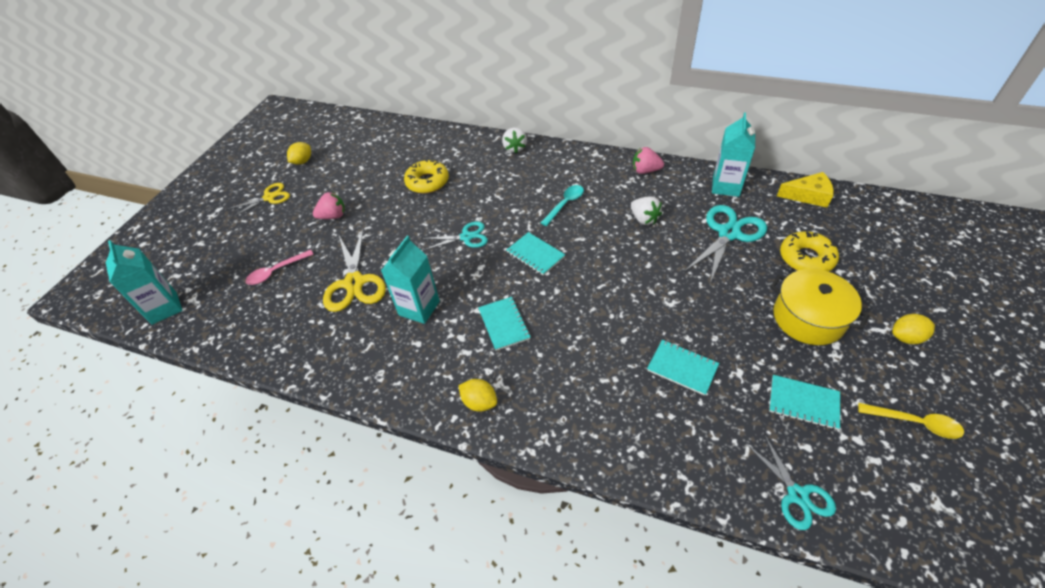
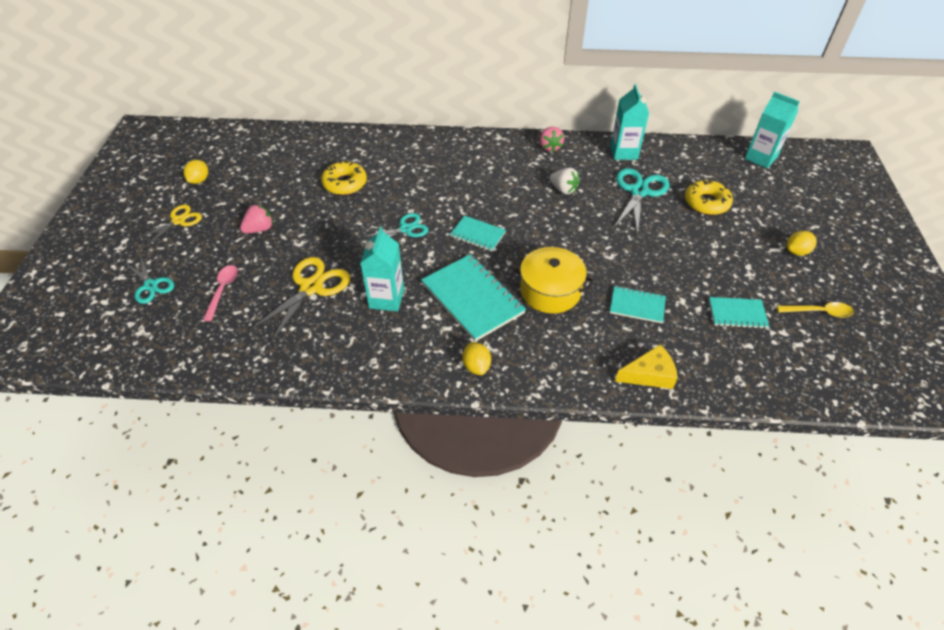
camera: 20 degrees left, 0 degrees up
turquoise carton [106,240,182,325] -> turquoise carton moved to [745,92,800,168]
pink spoon [246,250,314,285] -> pink spoon turned 150 degrees clockwise [203,265,238,321]
yellow scissors [323,229,386,312] -> yellow scissors turned 120 degrees counterclockwise [248,257,350,344]
yellow lemon [458,379,497,411] -> yellow lemon turned 60 degrees clockwise [462,342,491,375]
turquoise notebook [478,297,531,351] -> turquoise notebook [421,254,526,342], size x1.81
white strawberry [502,128,527,153] -> none
turquoise spoon [541,185,584,226] -> none
pink strawberry [633,147,664,174] -> pink strawberry turned 90 degrees counterclockwise [540,127,564,152]
turquoise scissors [745,434,836,530] -> turquoise scissors moved to [125,255,174,304]
yellow pot [770,269,870,345] -> yellow pot moved to [512,247,594,314]
yellow cheese [777,172,834,207] -> yellow cheese moved to [615,344,678,389]

